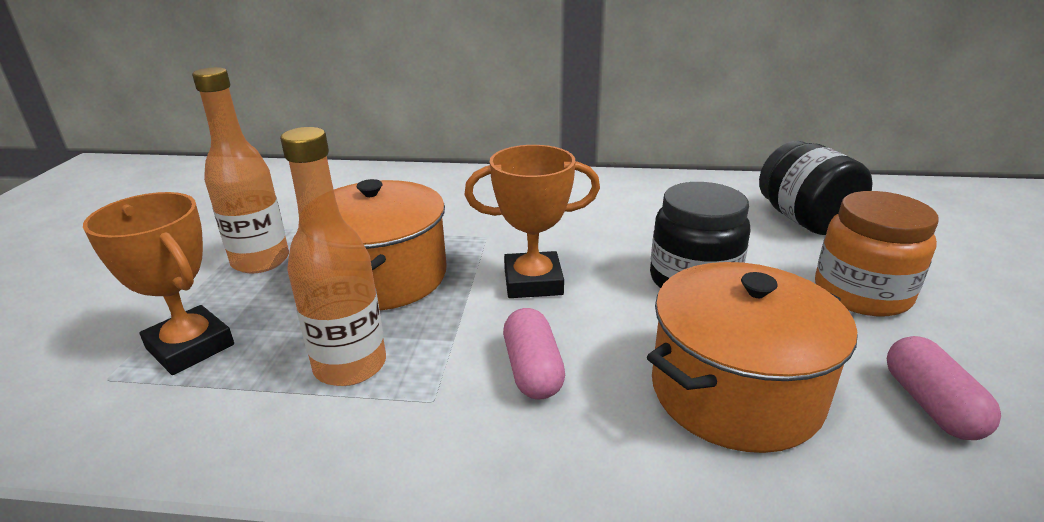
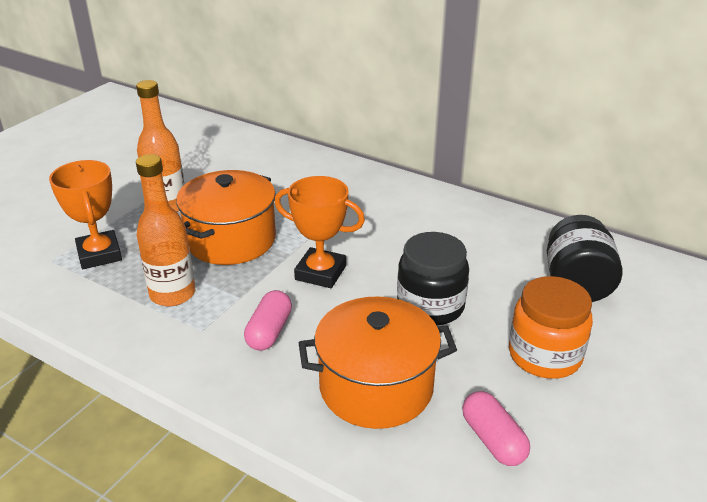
camera: 25 degrees right, 5 degrees up
pink capsule [887,336,1001,440] -> pink capsule turned 45 degrees counterclockwise [462,391,530,466]

